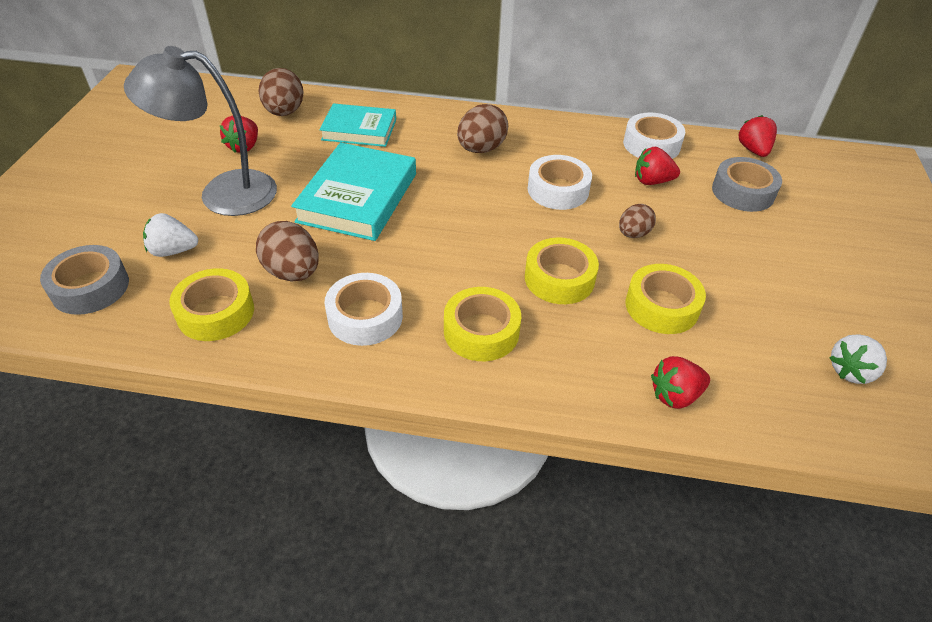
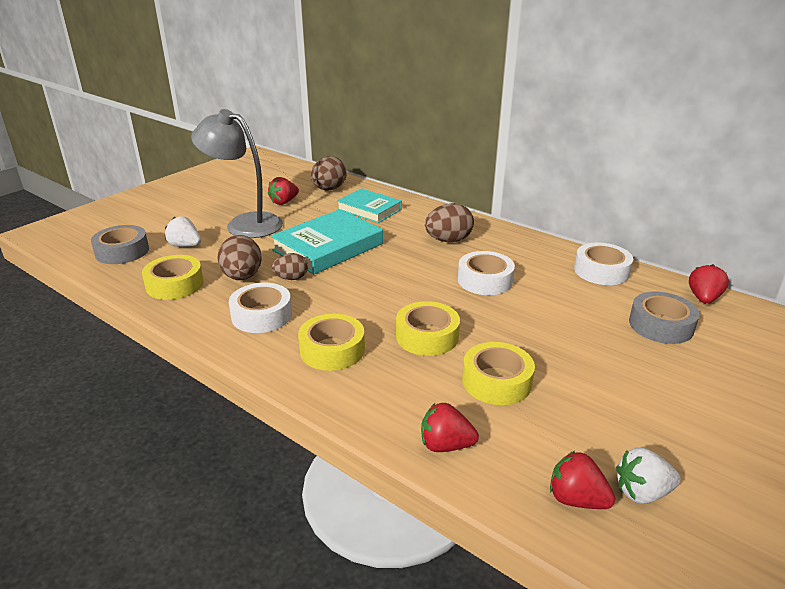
camera: 30 degrees right, 15 degrees down
brown egg [619,204,656,238] -> brown egg moved to [272,253,308,280]
red strawberry [635,147,680,185] -> red strawberry moved to [550,451,615,509]

